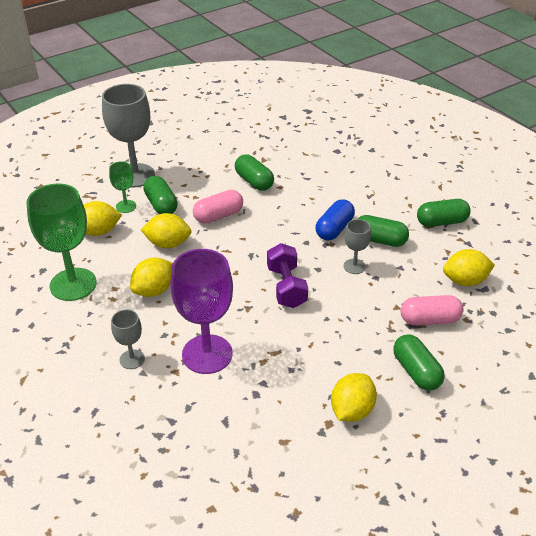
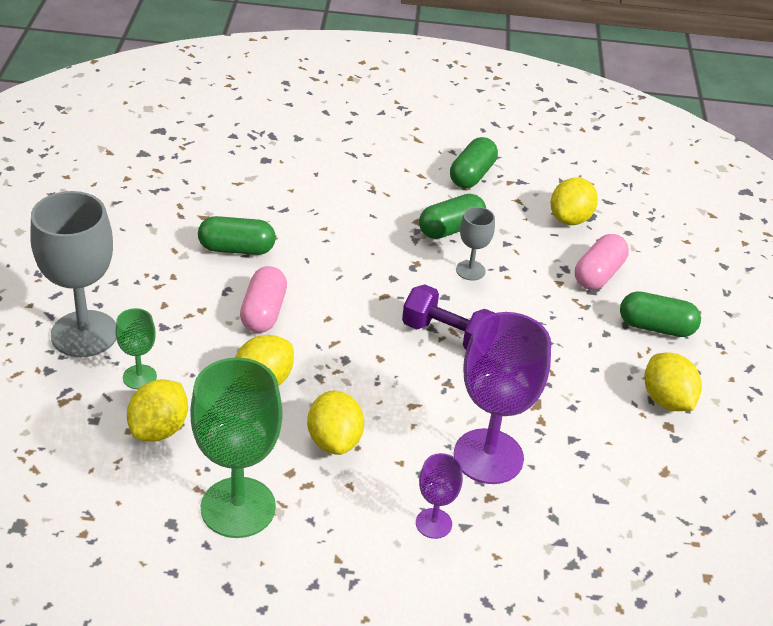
camera: 55 degrees left, 0 degrees up
grey goblet [111,309,145,369] -> purple goblet [416,453,463,539]
green capsule [143,176,178,214] -> none
blue capsule [316,199,355,240] -> none

